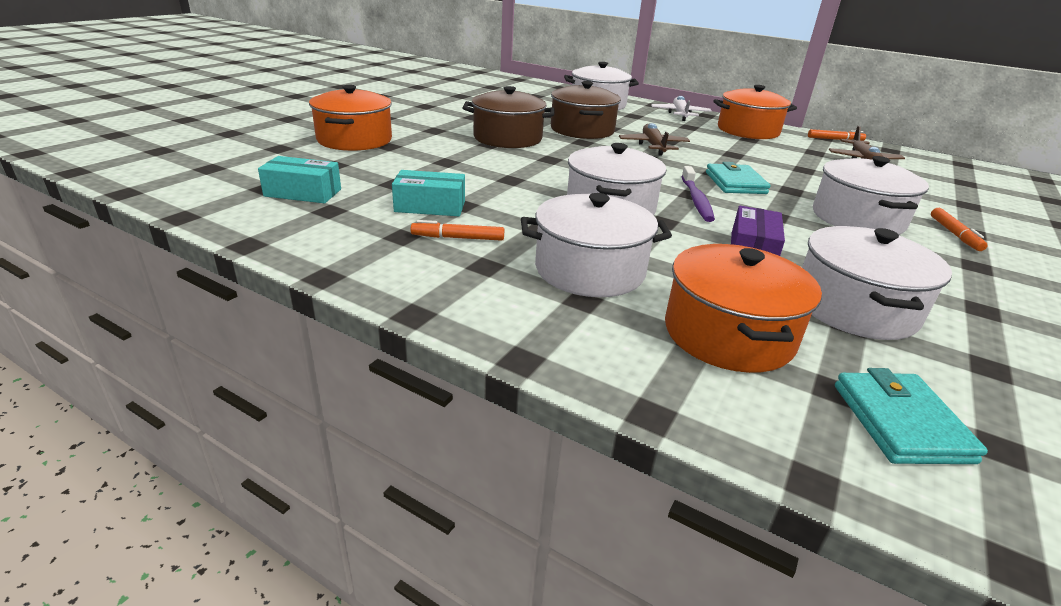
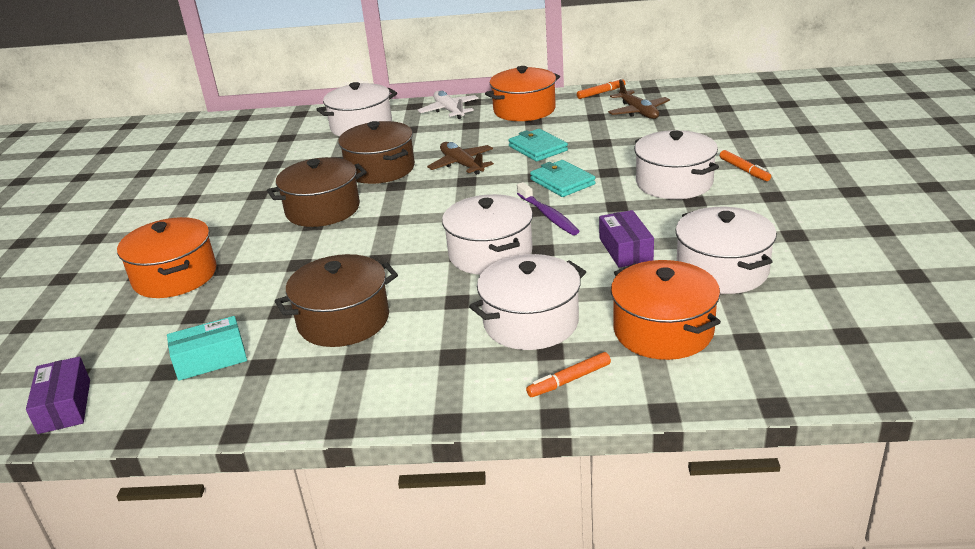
camera: 25 degrees left, 0 degrees up
turquoise box [392,170,465,216] -> brown pot [275,254,398,347]
orange marker [410,220,504,241] -> orange marker moved to [526,352,611,397]
turquoise wallet [835,368,988,464] -> turquoise wallet moved to [508,129,568,161]
none -> purple box [26,356,90,434]

